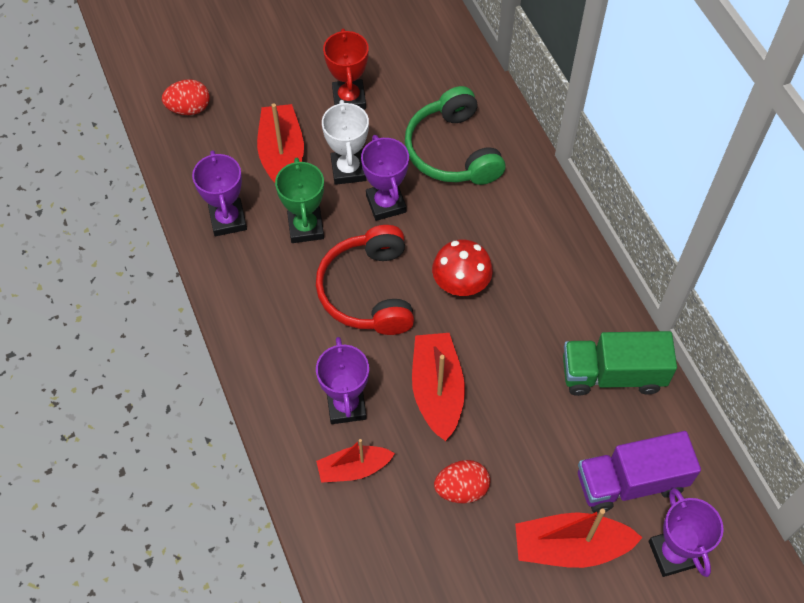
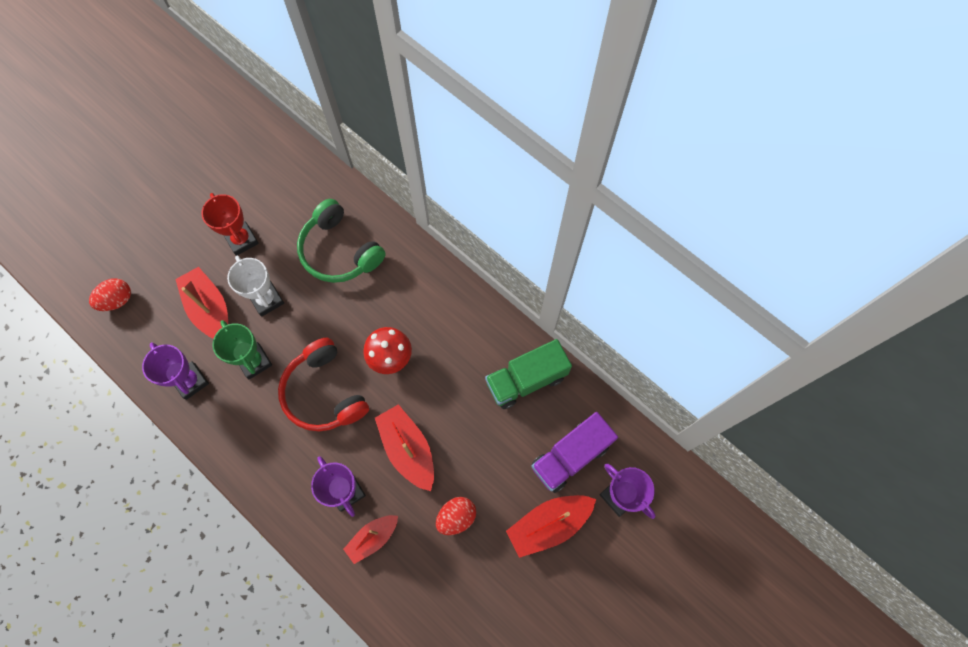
camera: 25 degrees left, 10 degrees up
purple trophy [361,135,409,221] -> none

